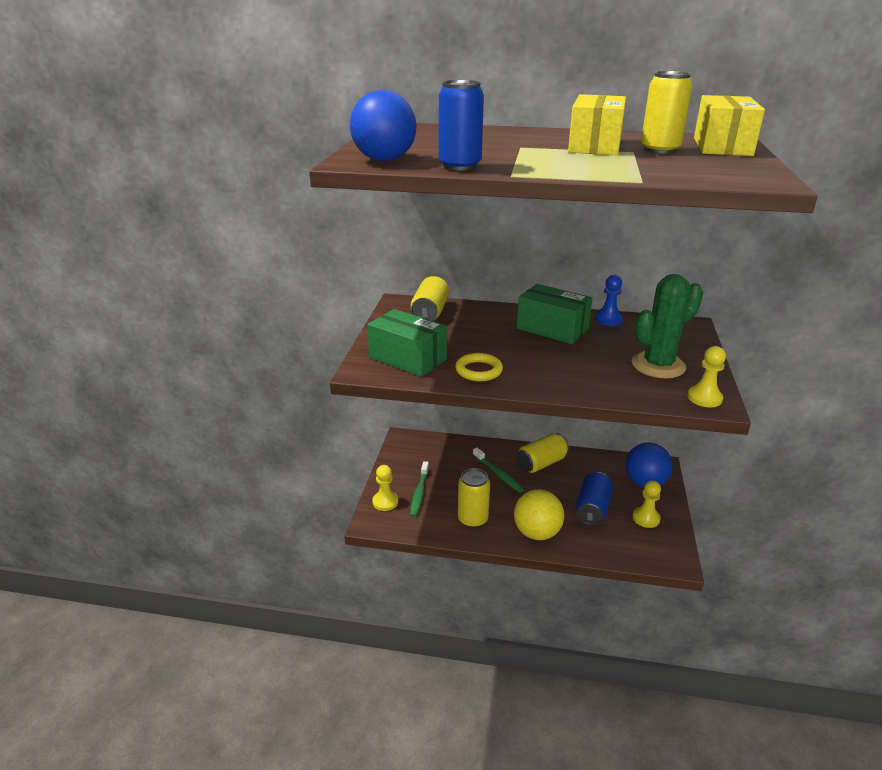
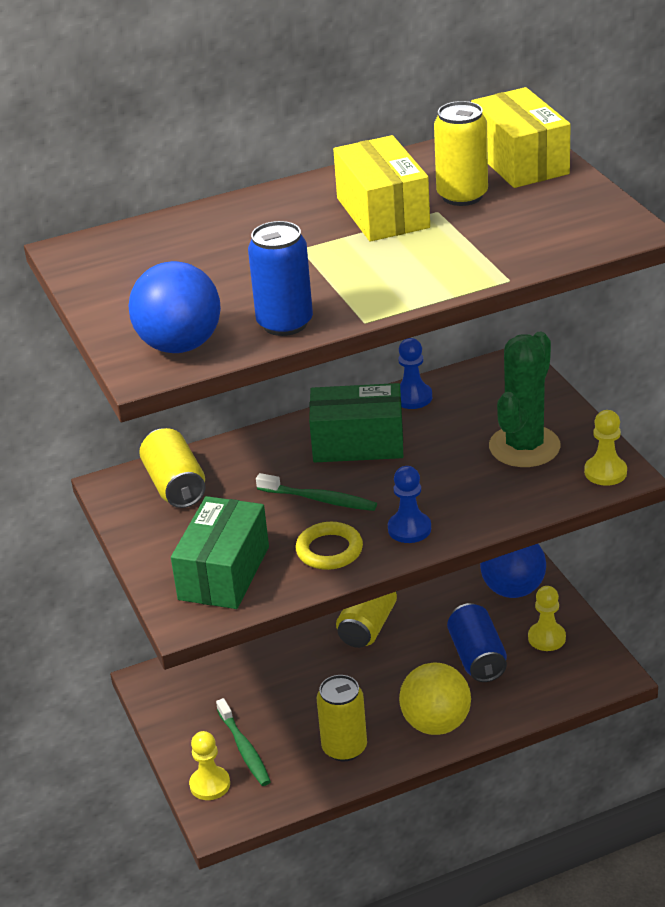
camera: 30 degrees left, 5 degrees up
green box [367,309,447,377] -> green box turned 75 degrees counterclockwise [171,496,269,609]
green toothbrush [473,447,524,493] -> green toothbrush moved to [256,473,377,511]
none -> blue pawn [388,466,431,543]

